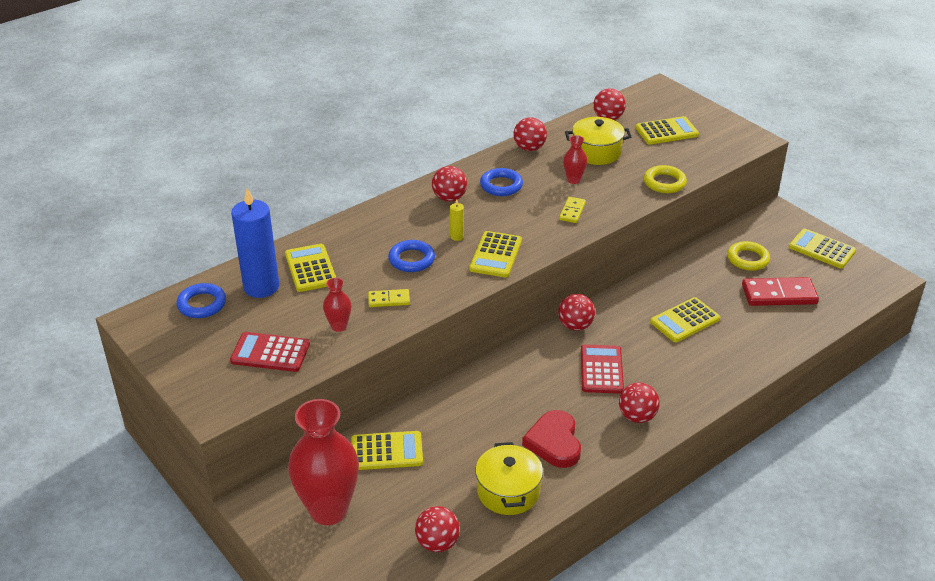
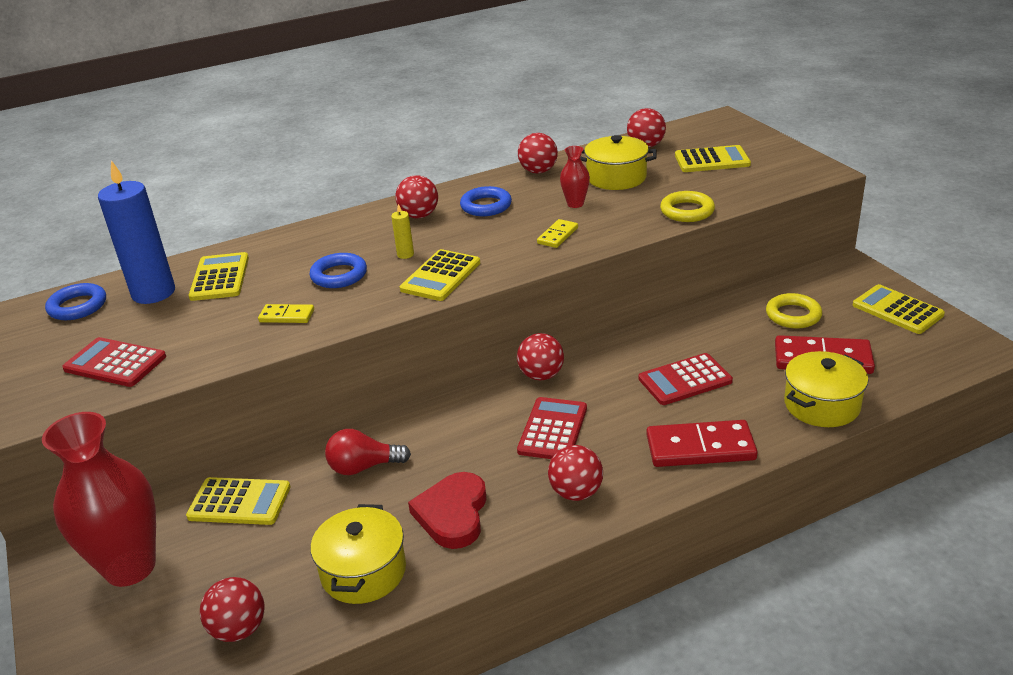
camera: 15 degrees right, 5 degrees down
red vase [323,278,351,332] -> none
yellow calculator [650,297,720,342] -> red calculator [638,353,733,405]
none -> red light bulb [325,429,411,475]
none -> red domino [646,420,758,467]
none -> yellow pot [784,351,868,427]

